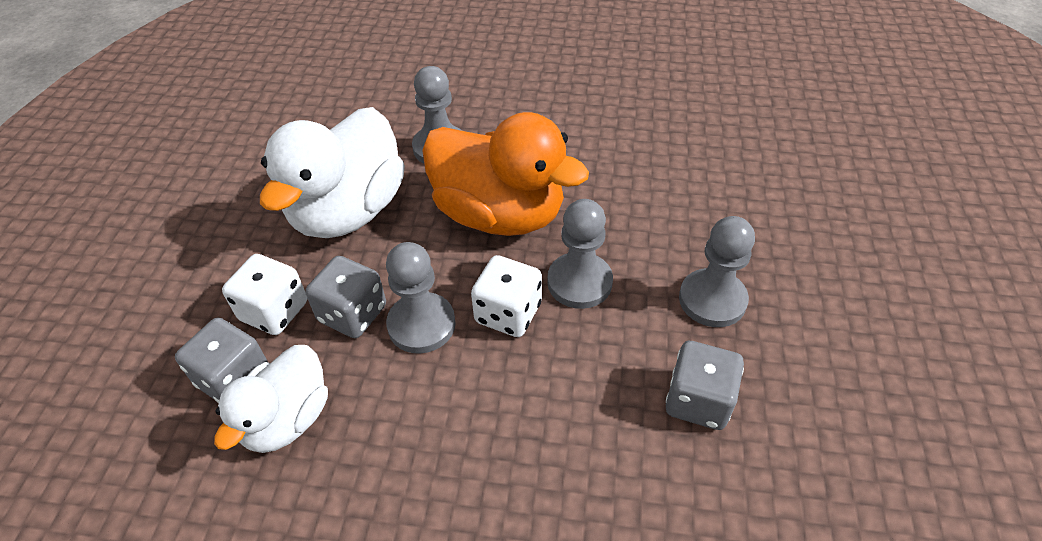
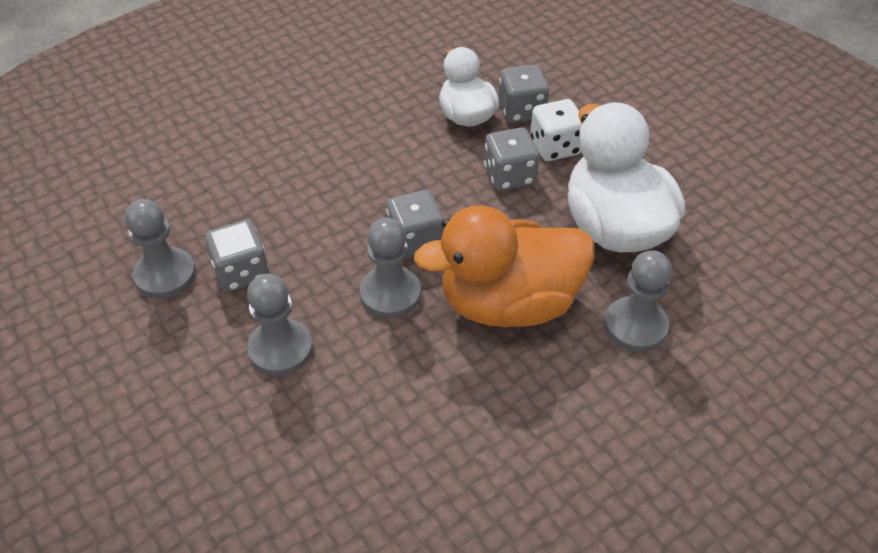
camera: 135 degrees right, 0 degrees up
grey pawn [386,242,456,354] -> grey pawn moved to [125,199,196,299]
white dice [471,255,542,337] -> grey dice [386,190,444,259]

